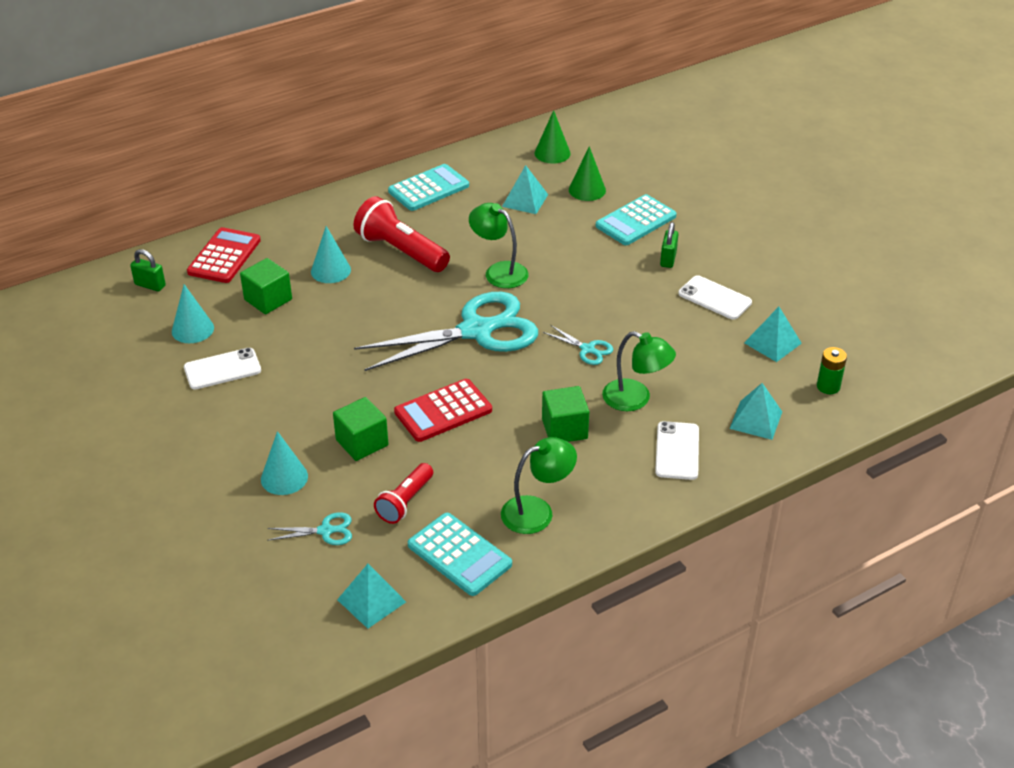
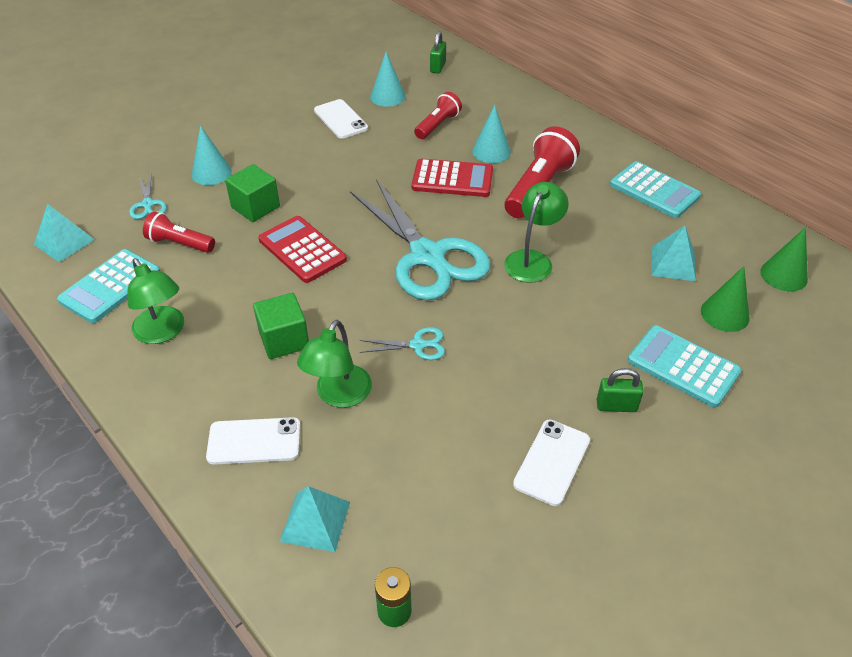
camera: 80 degrees right, 5 degrees up
red calculator [187,227,261,283] -> red calculator moved to [412,159,493,197]
green cube [240,258,292,314] -> red flashlight [414,92,462,139]
turquoise scissors [543,325,613,365] -> turquoise scissors turned 120 degrees counterclockwise [360,327,445,360]
turquoise pyramid [744,307,802,362] -> none

